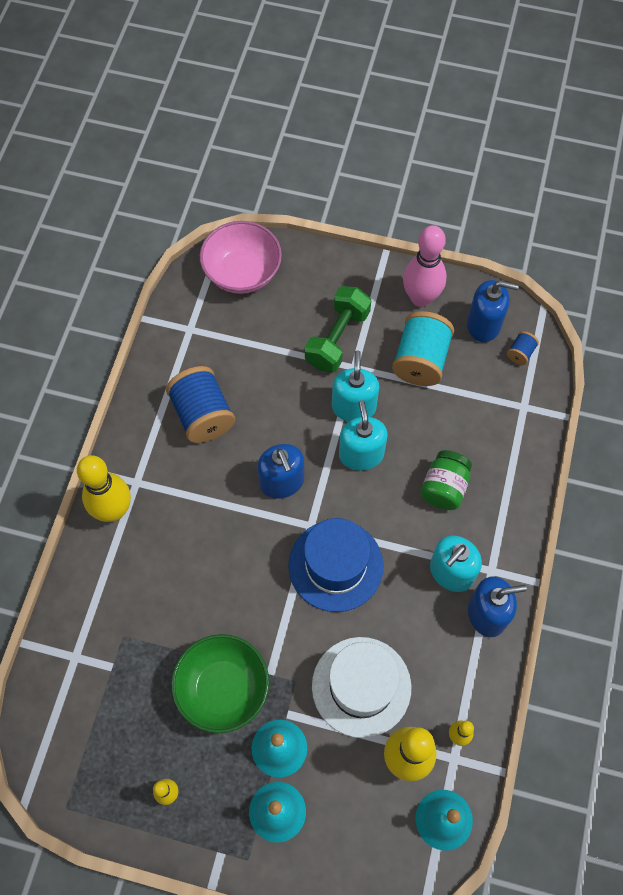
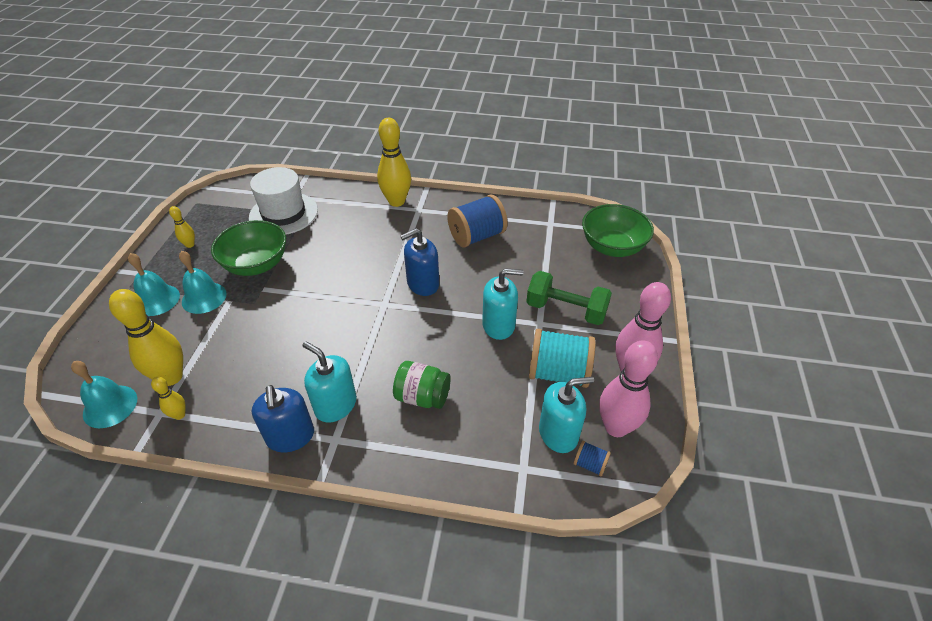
camera: 85 degrees right, 20 degrees down
pink bowl [200,221,282,294] -> green bowl [582,204,654,257]
blue hat [288,518,384,612] -> none
white hat [312,637,411,738] -> white hat moved to [249,167,318,235]
turquoise soap dispenser [339,400,388,471] -> turquoise soap dispenser moved to [539,376,594,453]
blue soap dispenser [467,280,519,342] -> pink bowling pin [599,340,658,437]

